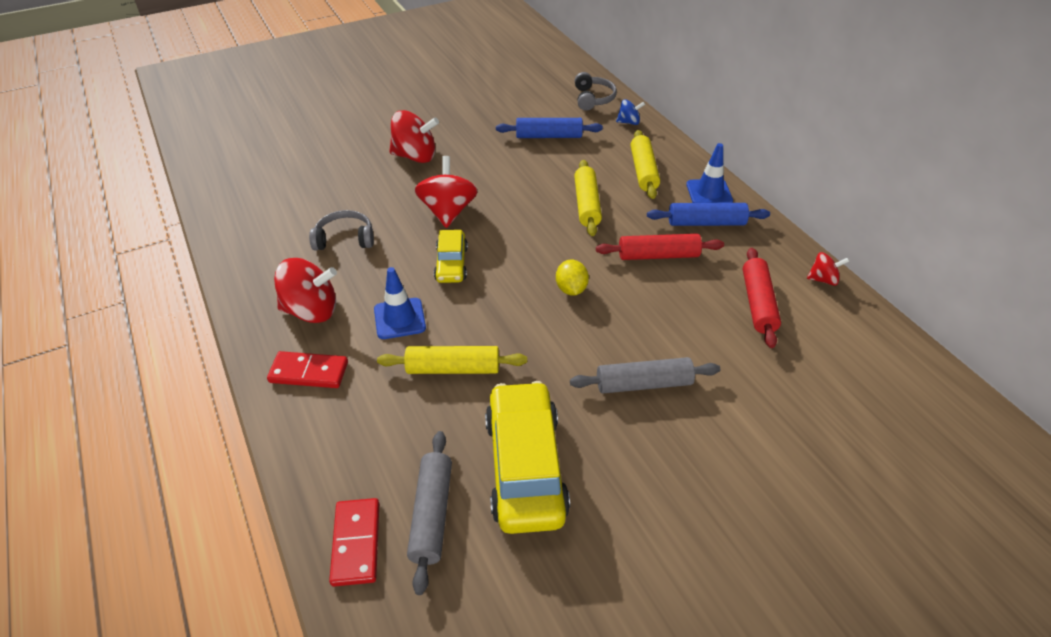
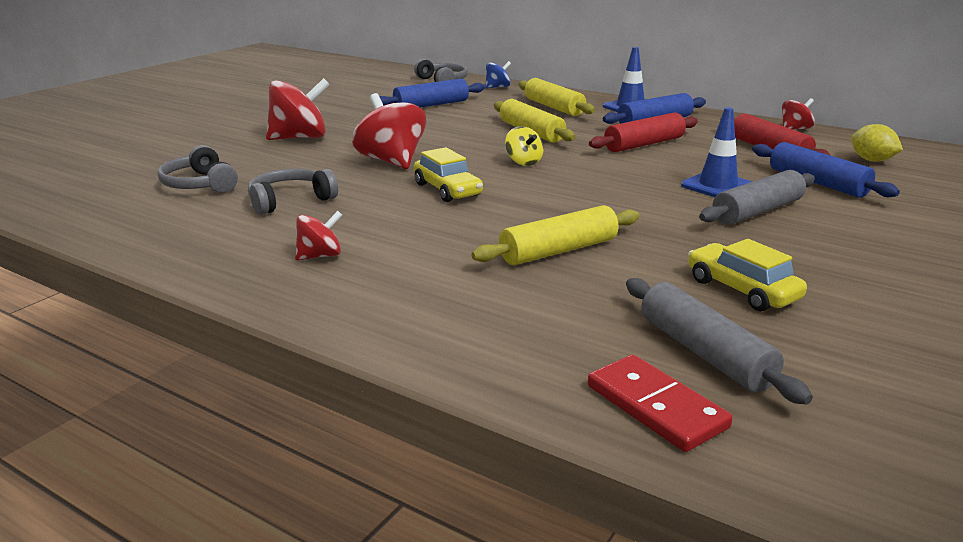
camera: 30 degrees left, 20 degrees down
red domino [267,351,348,388] -> none
red spinning top [274,258,337,323] -> red spinning top [295,211,342,260], size x0.54
blue traffic cone [374,267,426,339] -> blue traffic cone moved to [681,107,753,197]
yellow car [485,381,570,534] -> yellow car [688,239,807,311], size x0.55
yellow lemon [556,260,589,296] -> yellow lemon moved to [851,124,903,162]
none -> grey headphones [158,145,238,193]
none -> yellow spinning top [505,126,543,166]
none -> blue rolling pin [752,142,900,198]

